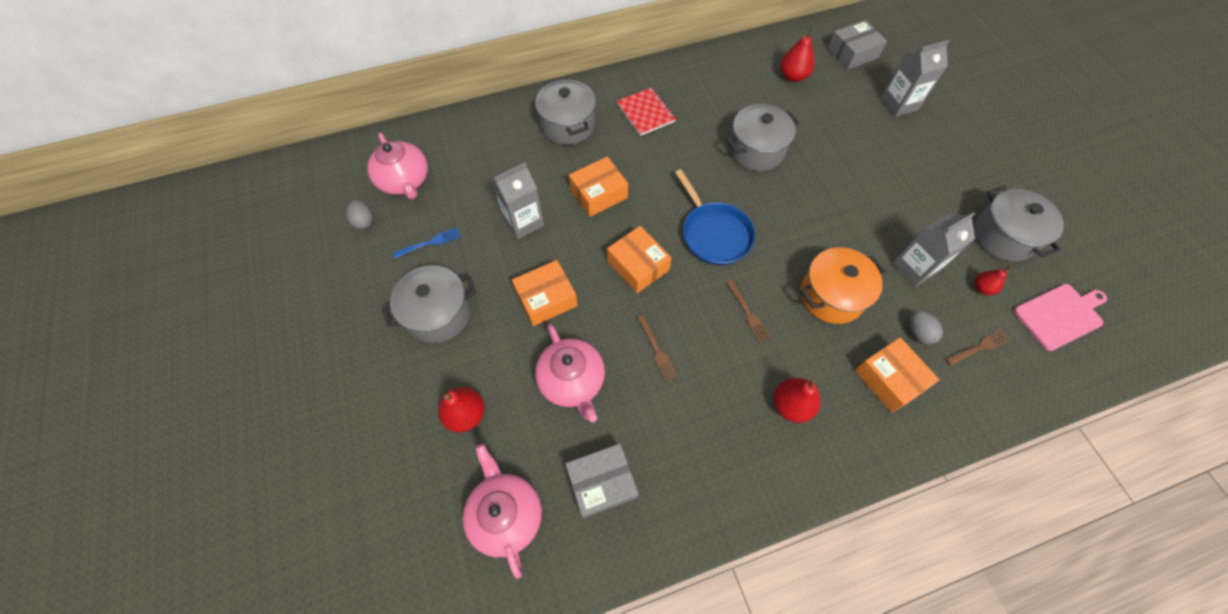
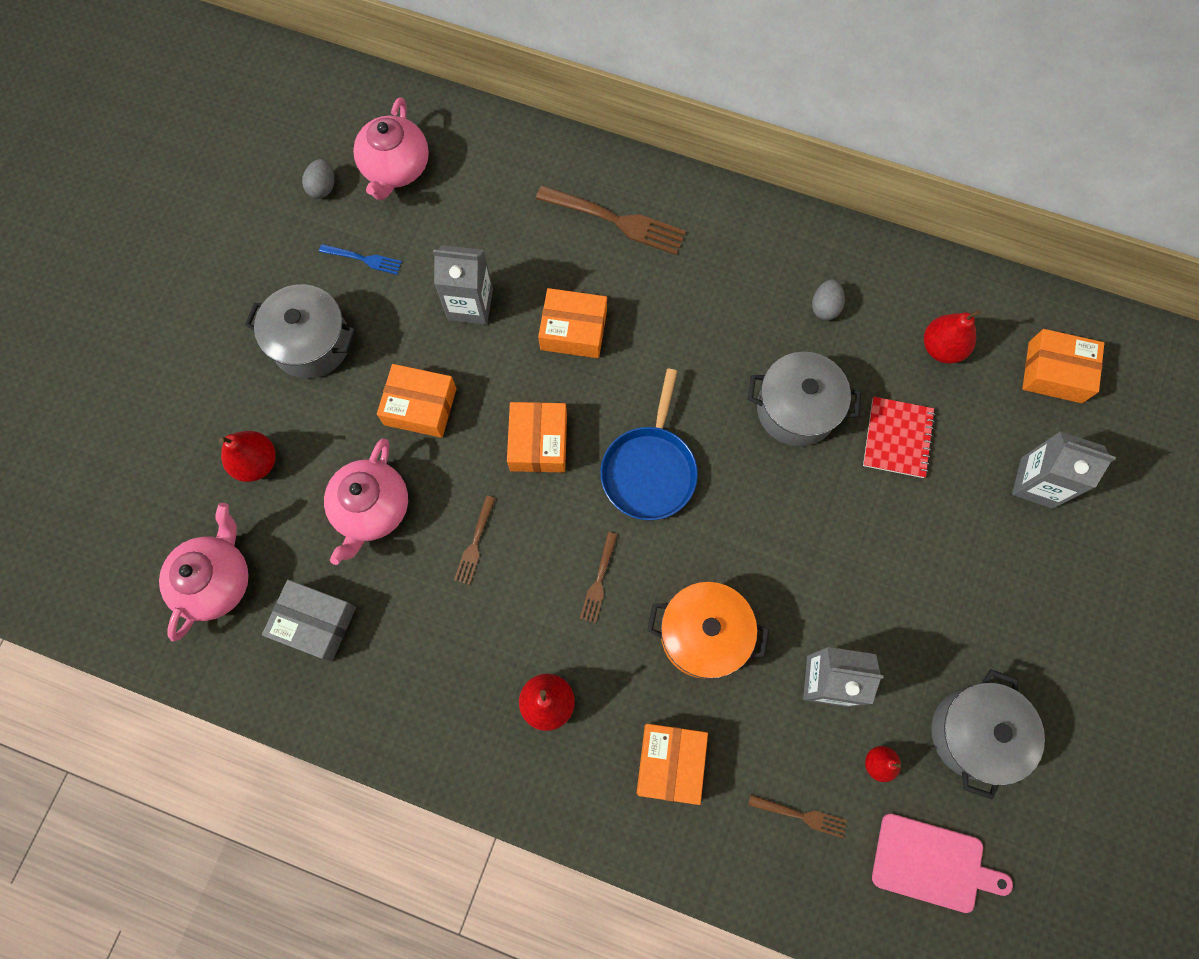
camera: 40 degrees right, 10 degrees up
grey pot [535,78,596,145] -> brown fork [536,185,686,255]
red notebook [617,87,676,136] -> red notebook moved to [863,397,935,478]
grey box [827,20,887,70] -> orange box [1022,329,1104,403]
grey egg [909,311,943,344] -> grey egg moved to [812,279,845,320]

